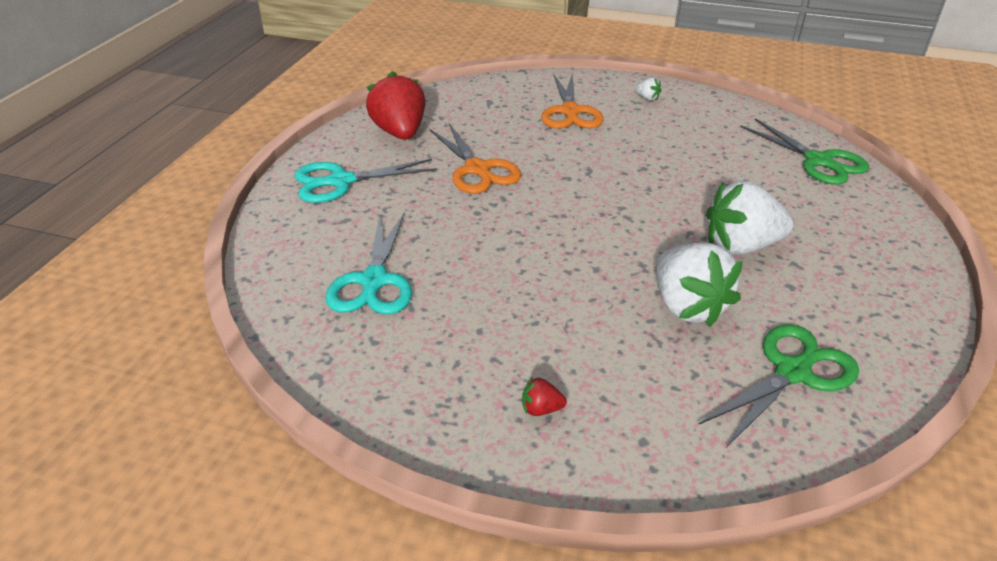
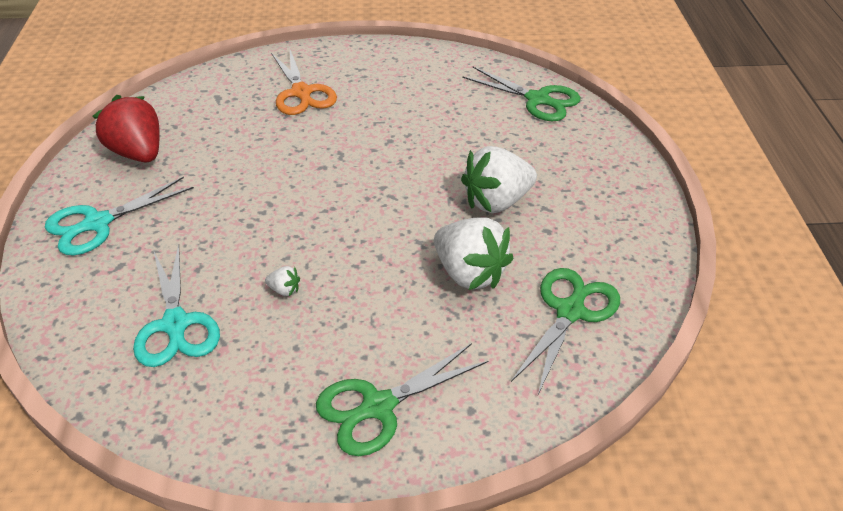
camera: 20 degrees left, 5 degrees up
orange scissors [430,124,521,194] -> none
red strawberry [522,377,567,416] -> green scissors [316,343,488,456]
white strawberry [635,78,661,101] -> white strawberry moved to [265,266,300,296]

